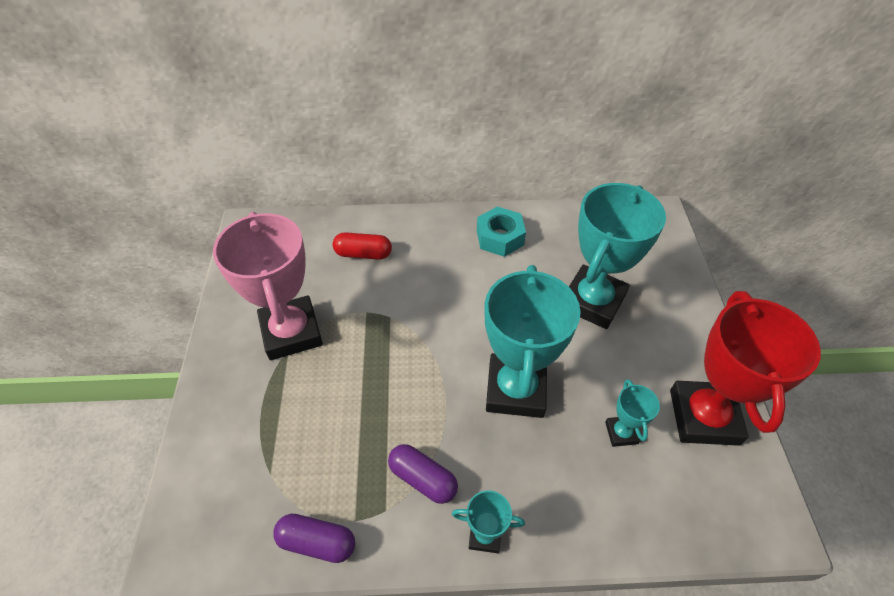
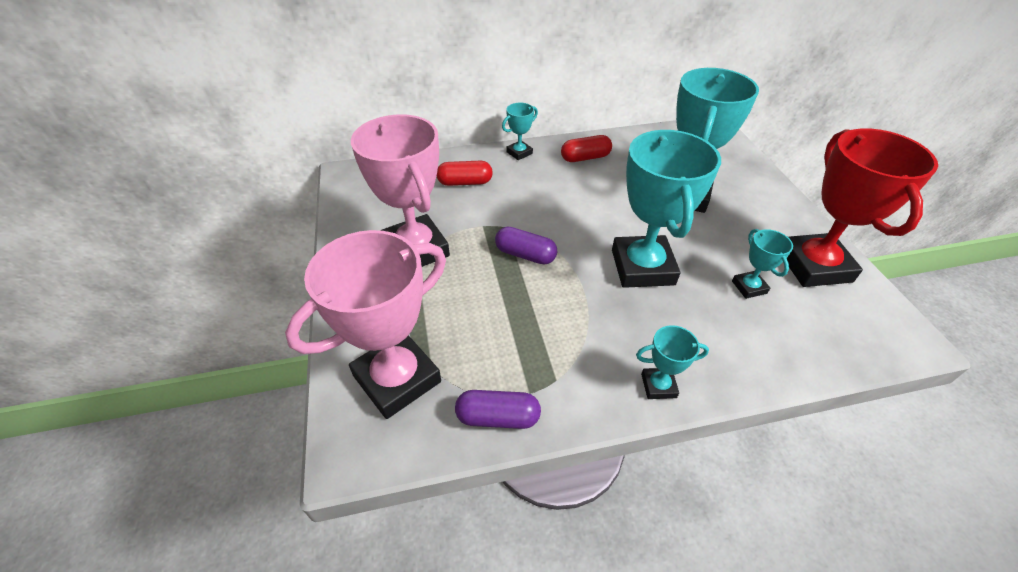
camera: 10 degrees left, 5 degrees down
purple capsule [388,444,458,504] -> purple capsule moved to [495,227,557,265]
turquoise nut [477,206,526,257] -> red capsule [561,135,612,162]
none -> pink trophy [285,230,446,419]
none -> turquoise trophy [502,103,538,160]

